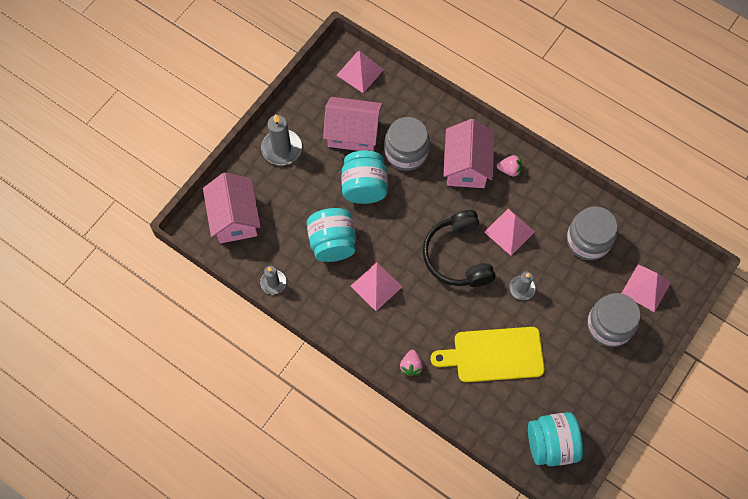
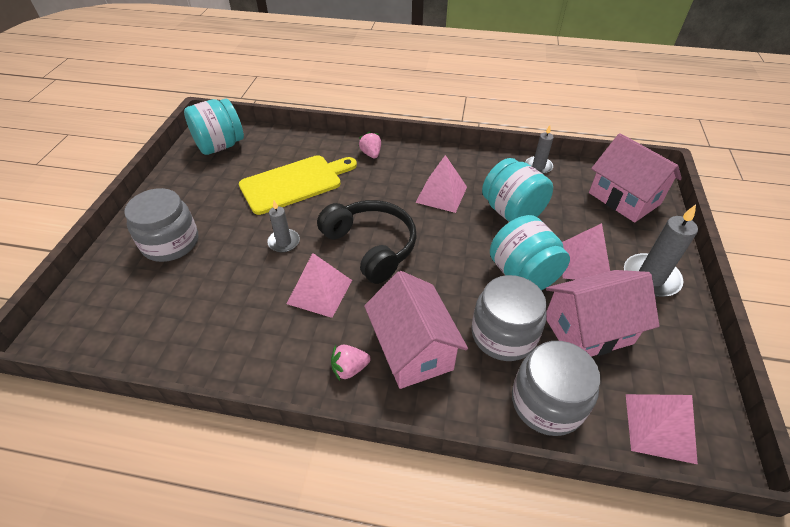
camera: 155 degrees right, 20 degrees down
grey jar [567,206,617,260] -> grey jar moved to [512,341,600,436]
pink pyramid [622,264,671,313] -> pink pyramid moved to [562,223,610,280]

